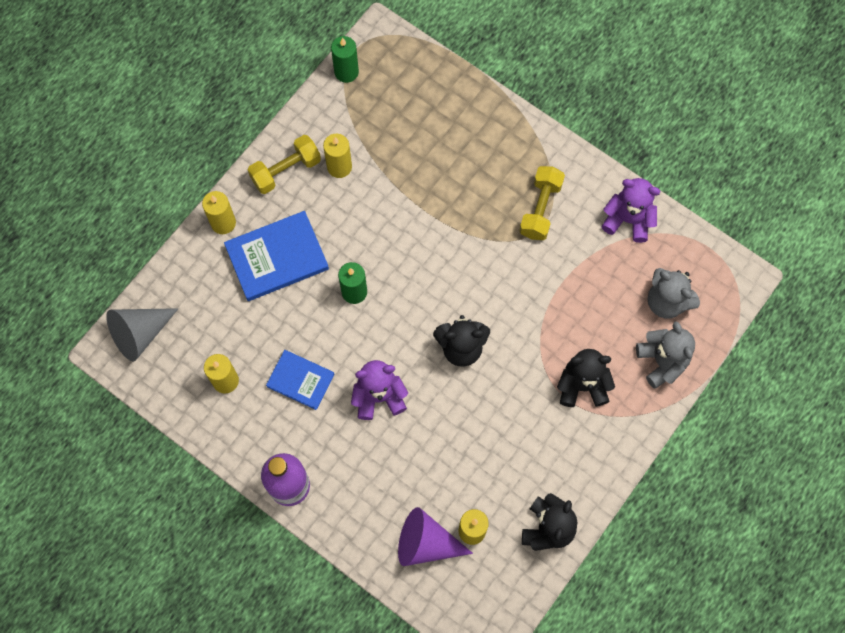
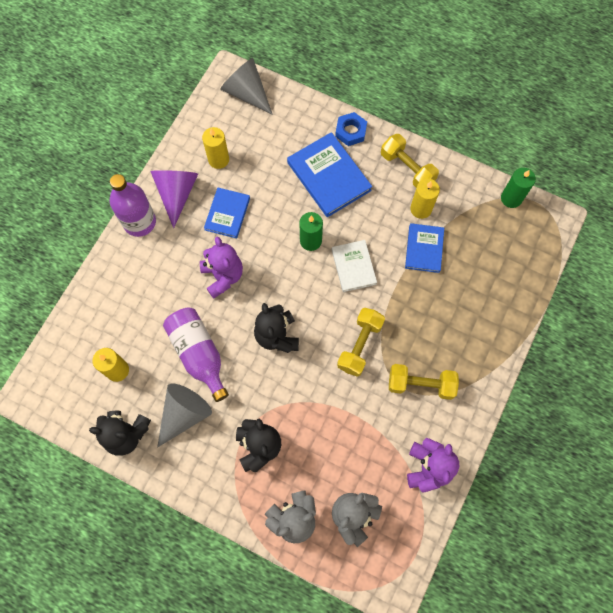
camera: 80 degrees right, 0 degrees up
yellow candle [202,191,236,234] -> blue nut [335,112,367,146]
purple cone [398,507,473,566] -> purple cone moved to [151,170,198,228]
none -> grey cone [157,384,212,448]
none -> purple bottle [163,307,229,402]
none -> white book [332,240,377,292]
none -> yellow dumbbell [337,308,385,377]
none -> blue book [405,223,444,273]

